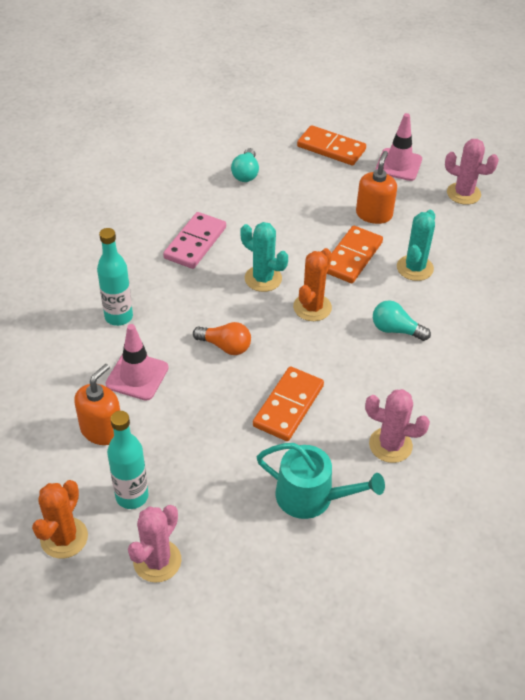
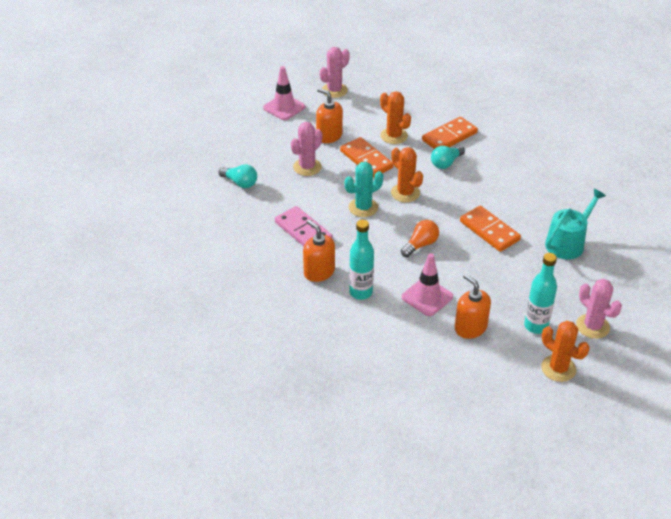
camera: 65 degrees left, 5 degrees down
orange domino [297,125,366,165] -> orange domino moved to [422,117,478,149]
pink cactus [365,389,430,463] -> pink cactus moved to [291,122,322,176]
turquoise cactus [397,210,435,281] -> orange cactus [380,91,411,144]
none -> orange soap dispenser [303,220,335,282]

